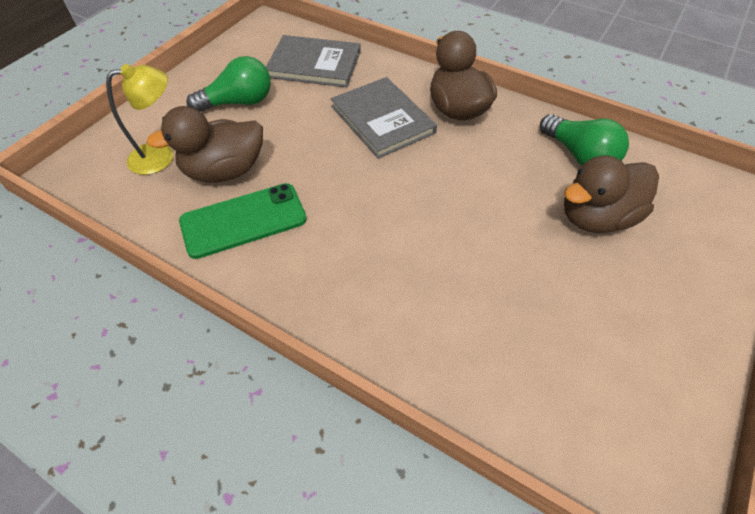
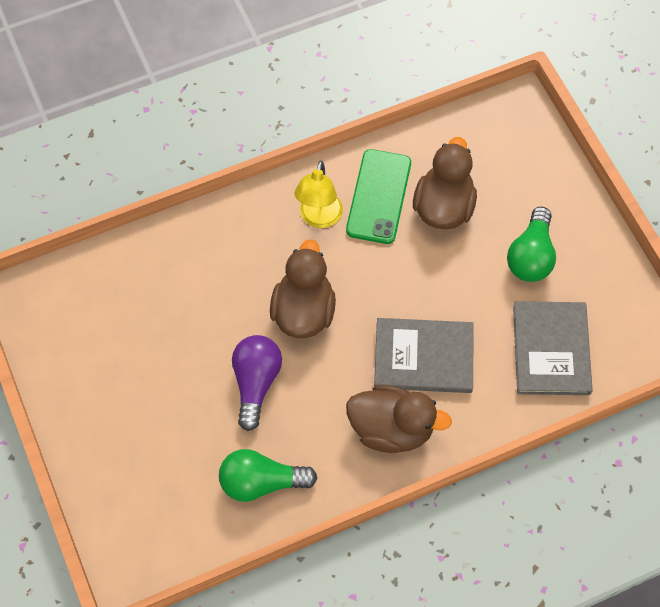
camera: 125 degrees right, 10 degrees up
yellow lamp [106,64,173,175] -> yellow lamp moved to [294,161,343,228]
grey book [266,35,361,87] -> grey book turned 45 degrees counterclockwise [513,301,593,395]
brown duck [564,156,659,233] -> brown duck moved to [270,239,336,338]
none -> purple light bulb [232,335,282,431]

